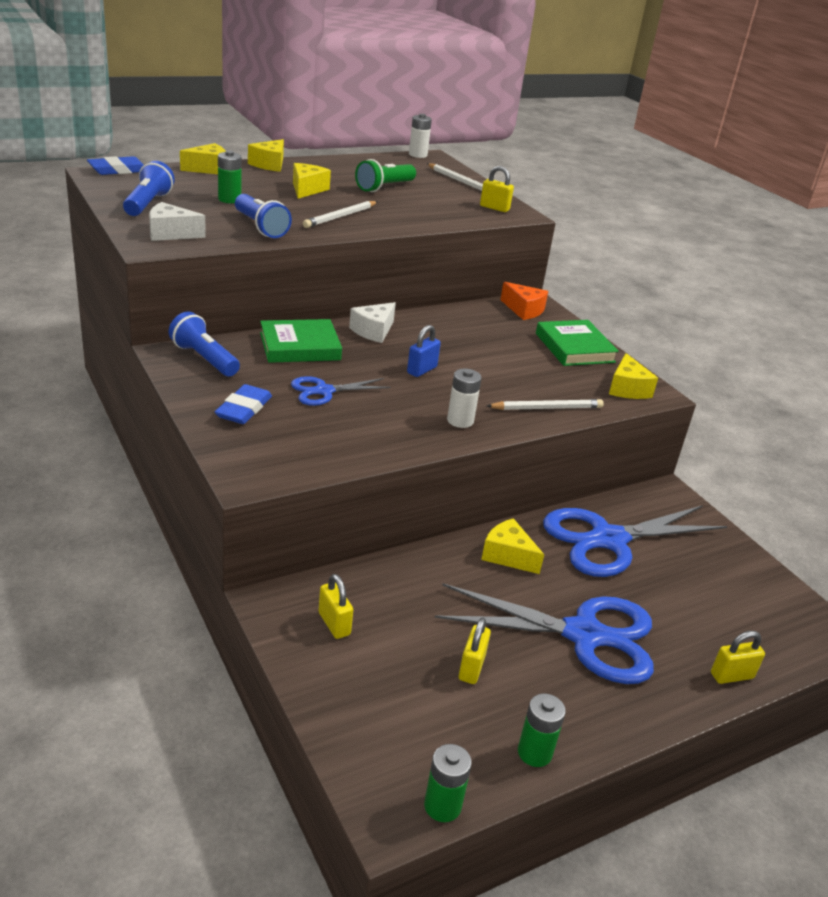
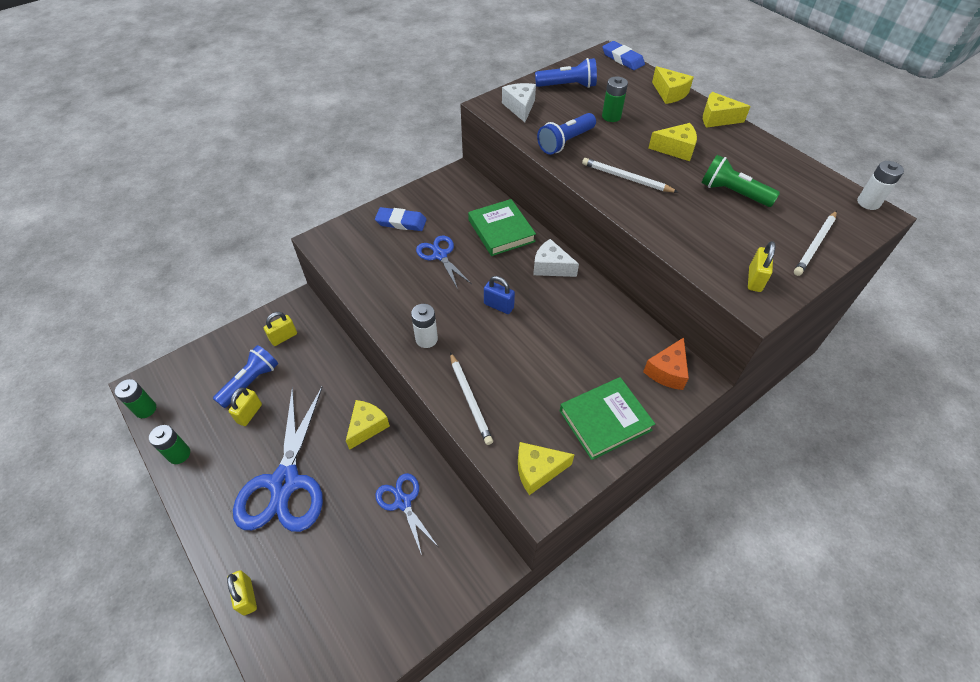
camera: 85 degrees right, 20 degrees up
blue flashlight [168,311,240,376] -> blue flashlight moved to [213,345,278,408]
yellow padlock [459,617,491,684] -> yellow padlock turned 75 degrees counterclockwise [229,388,262,426]
blue scissors [543,505,727,577] -> blue scissors [375,473,438,555], size x0.51

